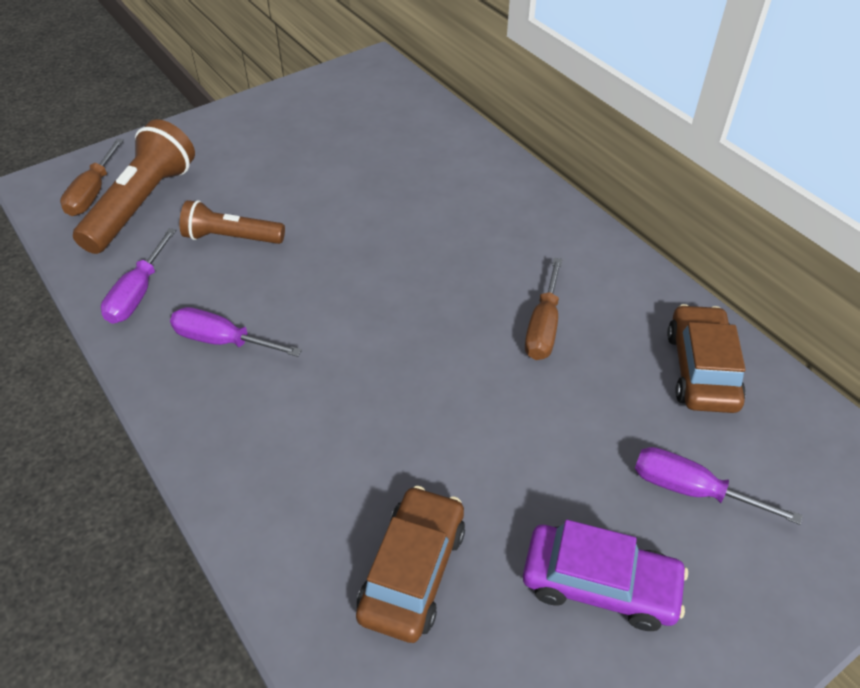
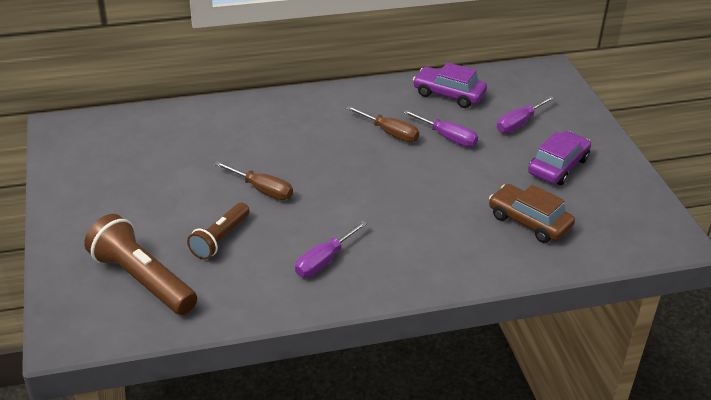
camera: 70 degrees left, 10 degrees down
brown screwdriver [60,139,124,216] -> brown screwdriver moved to [214,161,293,200]
purple screwdriver [101,228,176,324] -> purple screwdriver moved to [403,110,478,147]
brown car [667,304,746,413] -> purple car [413,62,487,108]

